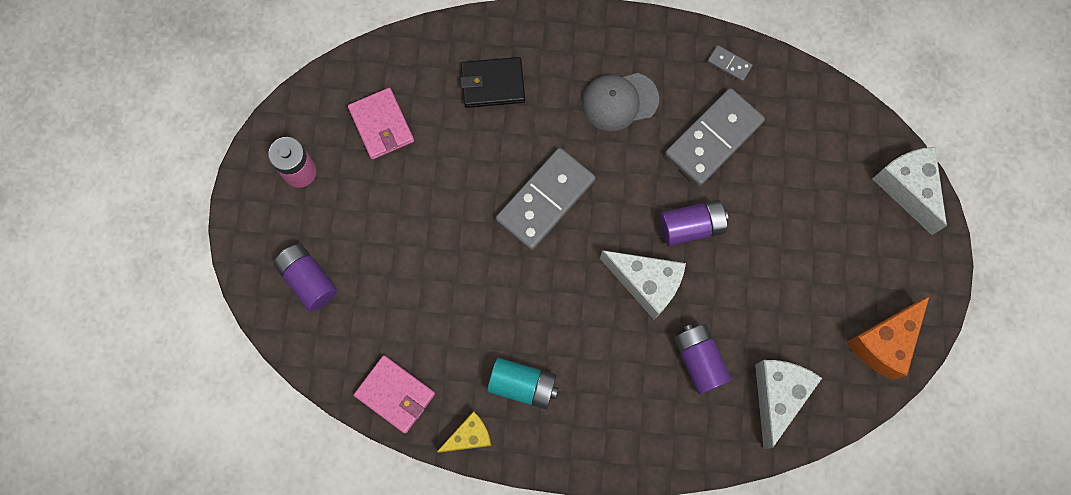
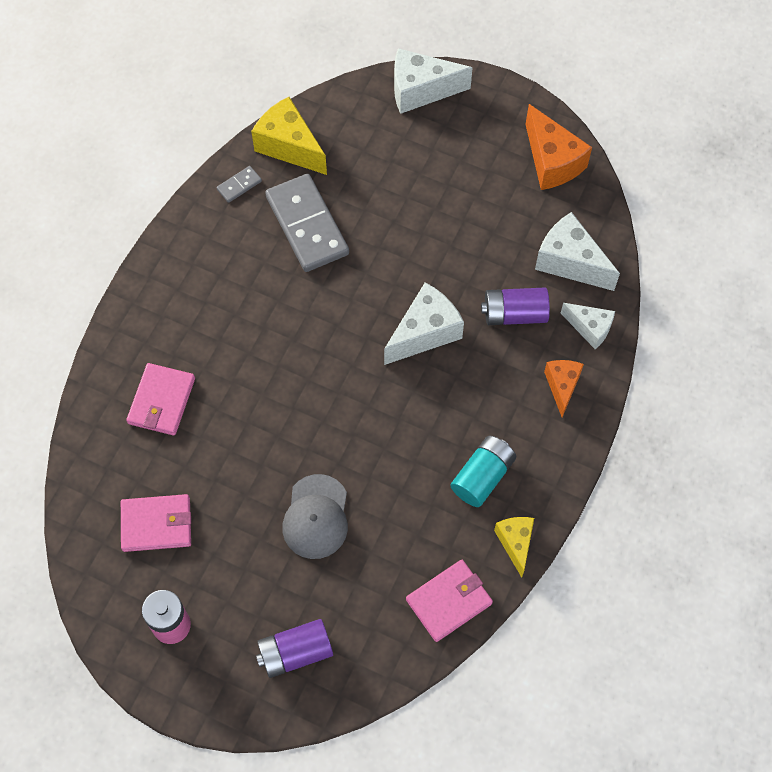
camera: 70 degrees left, 10 degrees down
black wallet [460,57,525,108] -> pink wallet [126,363,195,436]
grey domino [496,148,596,250] -> none
grey cap [582,73,659,131] -> grey cap moved to [282,474,348,559]
purple battery [660,200,728,246] -> none
none -> yellow cheese [251,97,327,175]
none -> orange cheese [544,360,584,417]
none -> white cheese [561,303,615,349]

